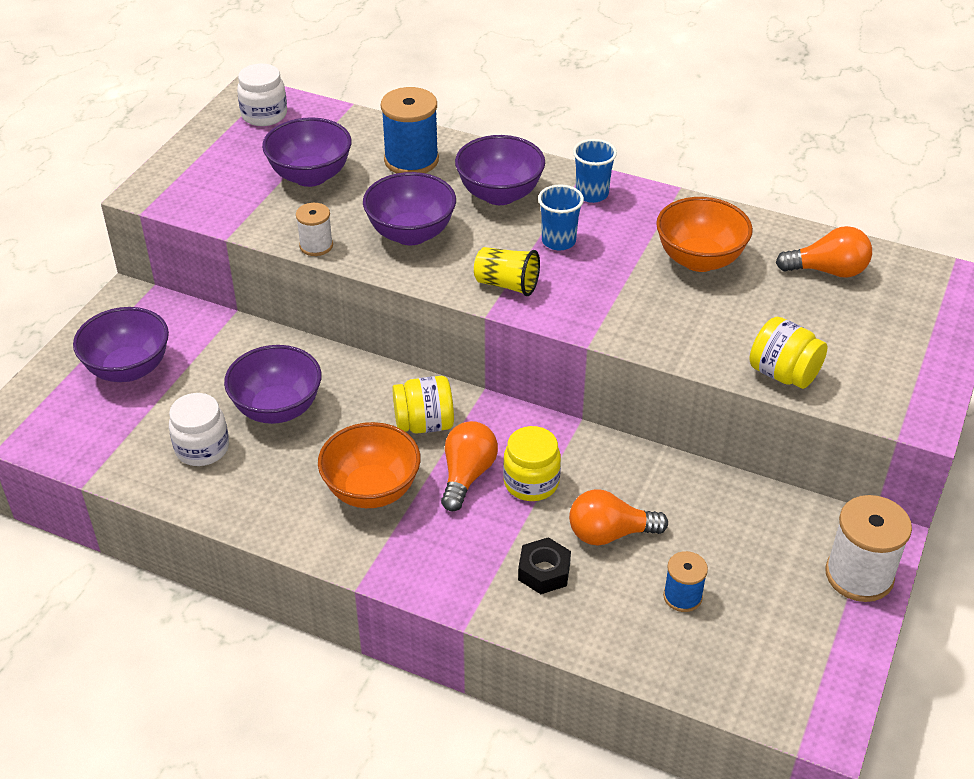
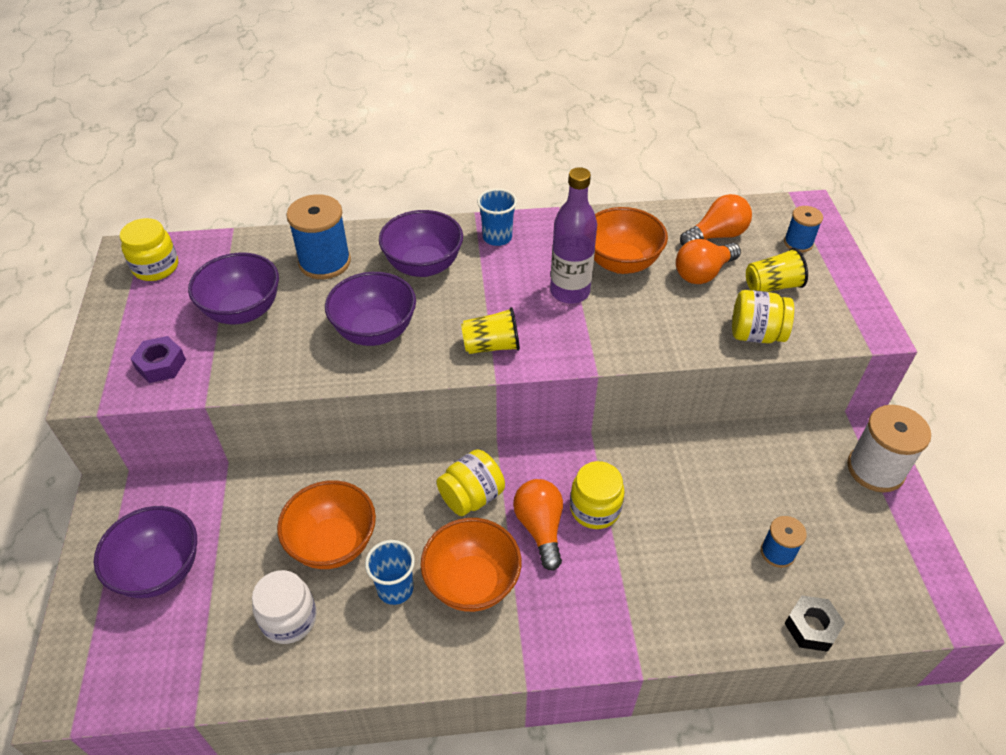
camera: 30 degrees left, 5 degrees up
purple bowl [224,345,322,424] -> orange bowl [277,480,376,569]
white jar [237,63,287,126] -> yellow jar [120,218,178,281]
white spool [296,203,333,256] -> none
black nut [518,537,571,594] -> black nut moved to [784,596,845,652]
blue cup [538,184,584,251] -> blue cup moved to [365,540,415,605]
orange light bulb [569,489,668,546] -> orange light bulb moved to [676,239,741,284]
none -> purple nut [130,336,186,383]
none -> purple bottle [550,167,597,304]
none -> yellow cup [746,248,808,292]
none -> blue spool [784,206,823,252]

